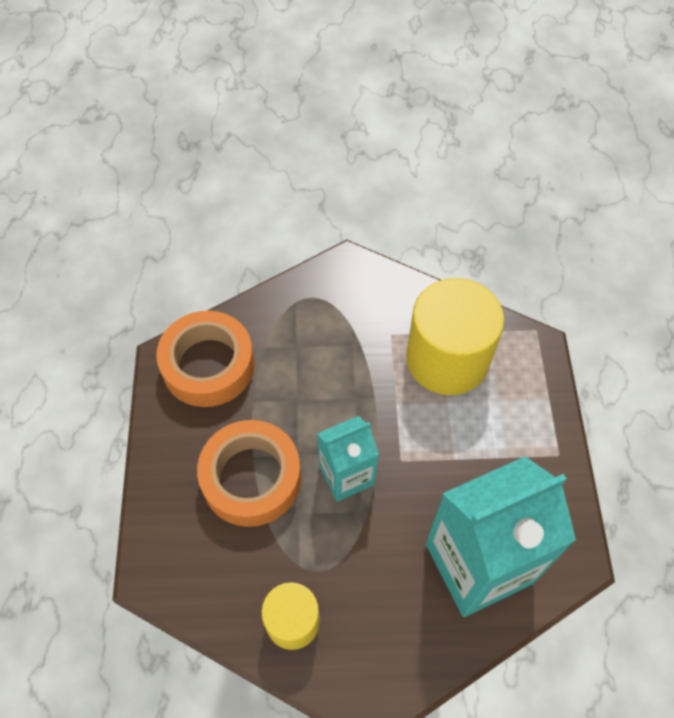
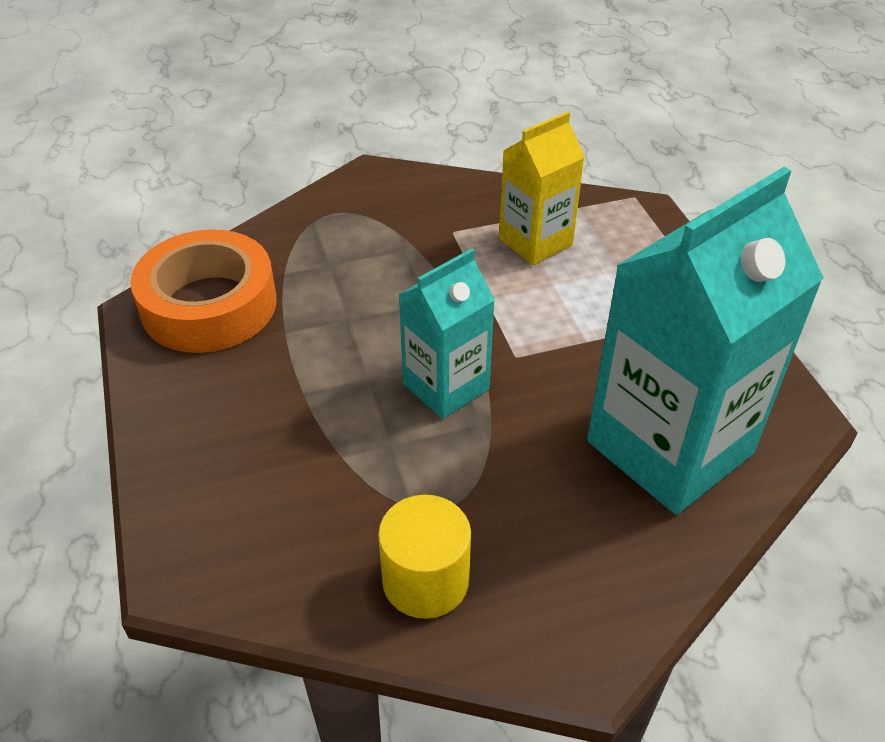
camera: 15 degrees left, 15 degrees down
orange tape [197,420,301,527] -> none
yellow cylinder [406,278,504,395] -> yellow carton [499,112,585,265]

